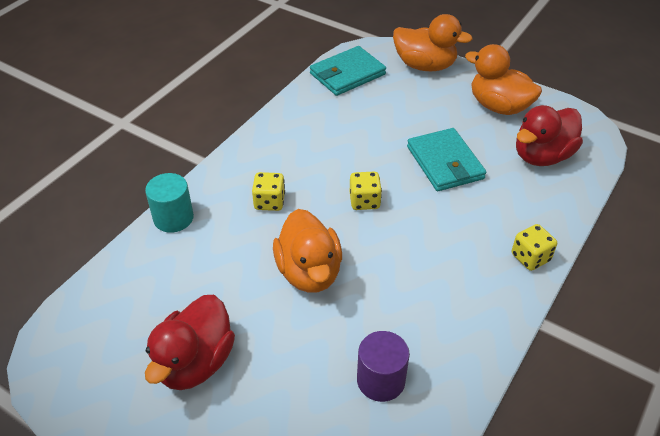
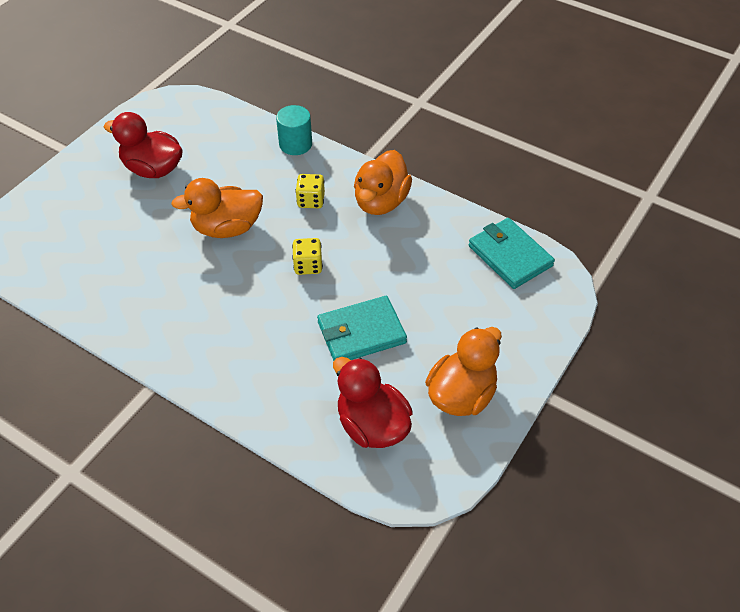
camera: 90 degrees right, 5 degrees up
purple cylinder [357,331,410,402] -> none
orange duck [393,14,473,71] -> orange duck moved to [354,150,412,215]
yellow dice [512,224,557,271] -> none

